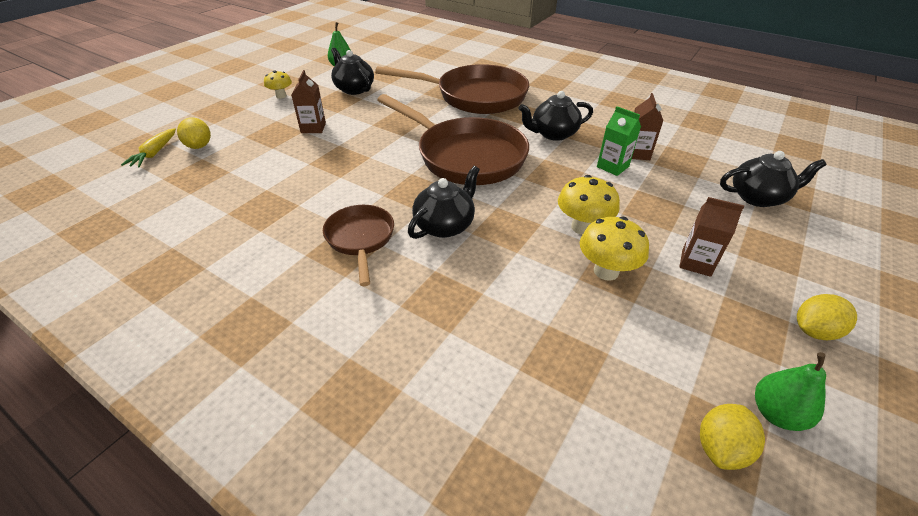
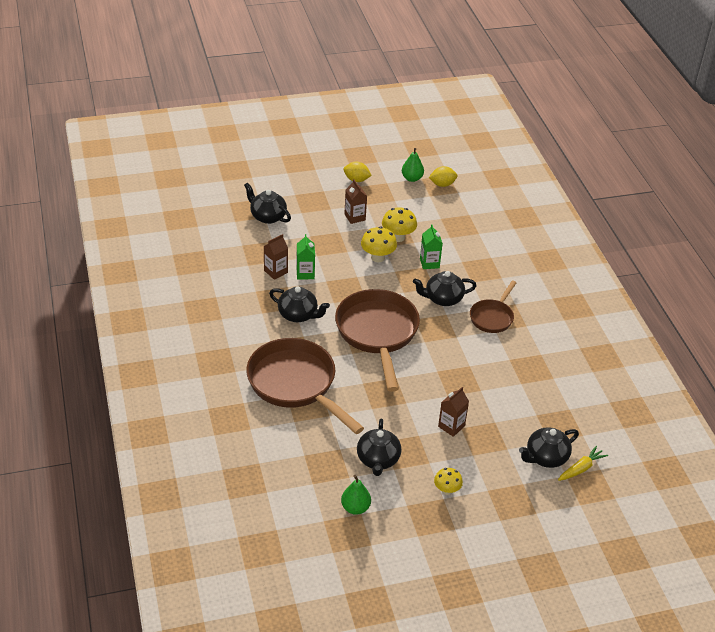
camera: 140 degrees left, 0 degrees up
yellow lemon [177,117,211,149] -> black teapot [519,427,579,468]
none -> green carton [420,224,443,269]

